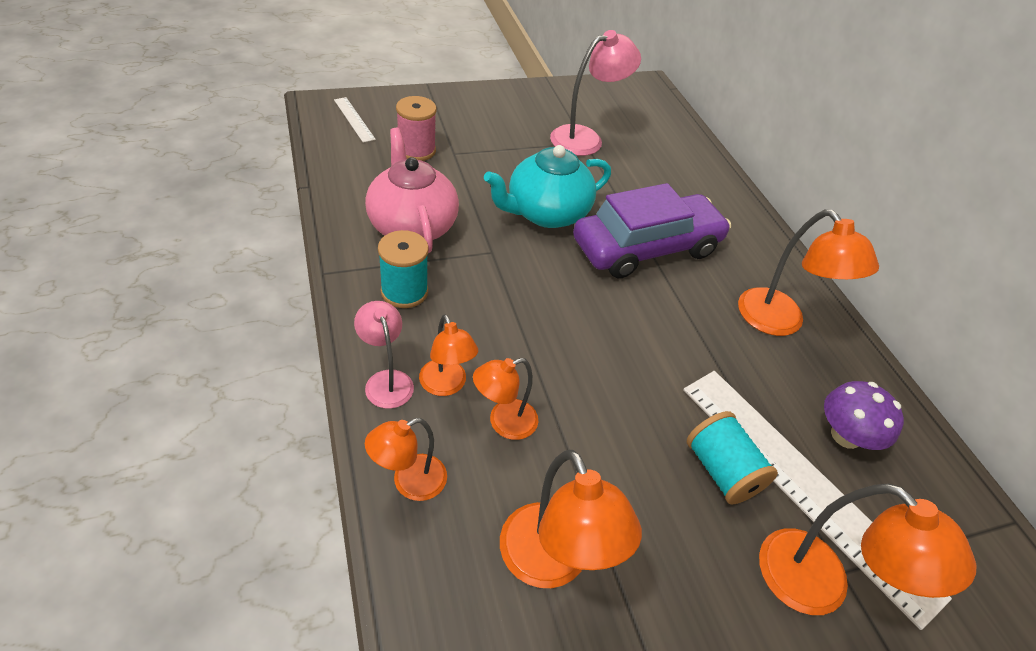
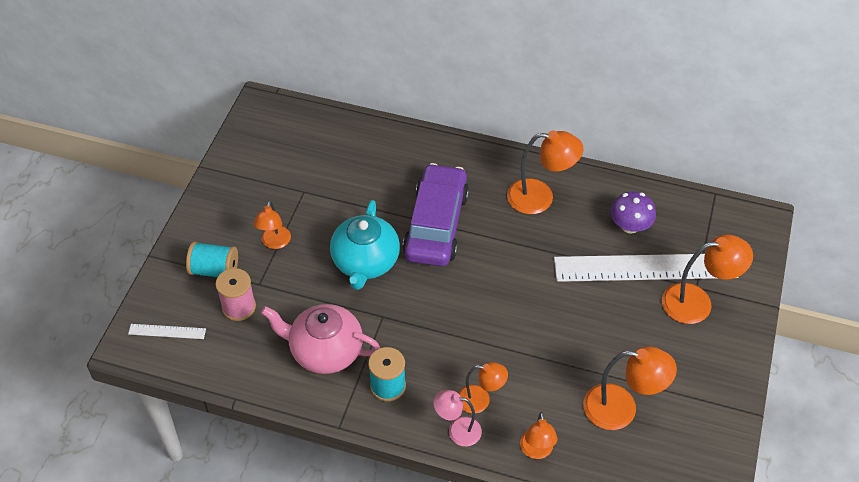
camera: 50 degrees left, 5 degrees up
orange lamp [473,358,538,440] -> orange lamp moved to [254,201,291,249]
pink lamp [550,30,641,156] -> none
turquoise spool [687,411,778,505] -> turquoise spool moved to [186,242,238,277]

